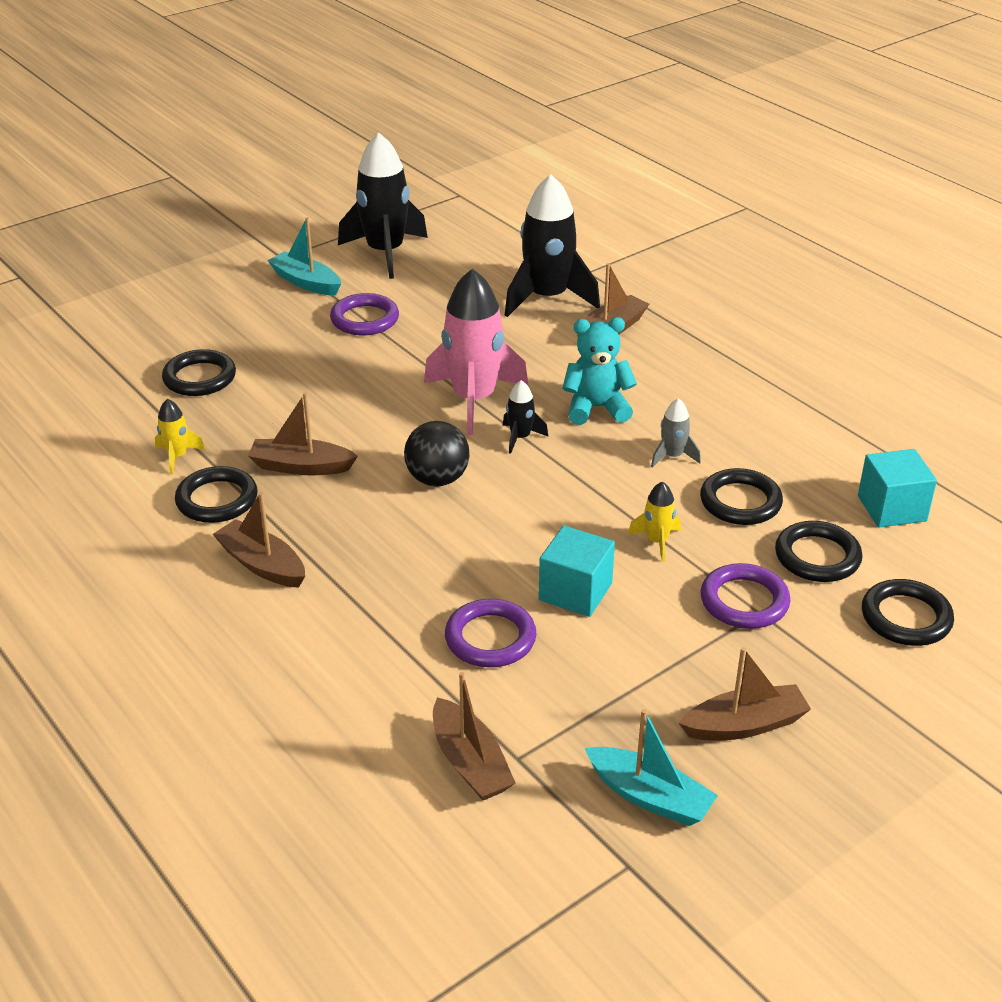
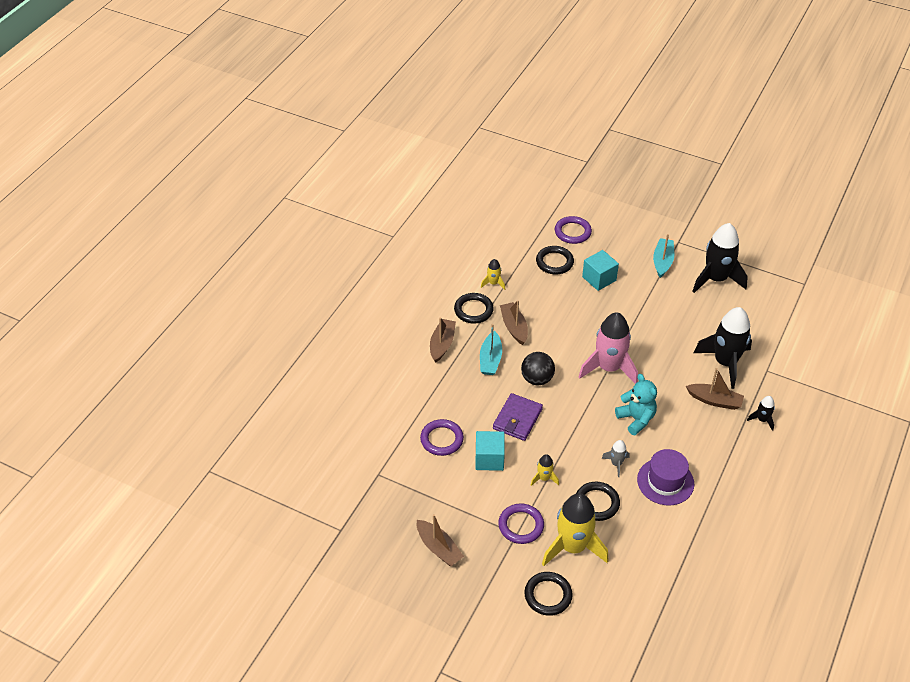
camera: 65 degrees right, 10 degrees up
purple ring [330,293,399,335] -> purple ring moved to [555,216,592,244]
brown boat [433,672,515,801] -> none
black rocket [503,380,548,454] -> black rocket moved to [747,396,775,431]
turquoise boat [585,709,718,826] -> turquoise boat moved to [480,324,502,375]
black ring [775,521,862,582] -> yellow rocket [542,493,609,566]
turquoise cube [858,449,937,528] -> turquoise cube moved to [582,250,619,291]
none -> purple wallet [493,393,543,441]
none -> purple hat [637,449,694,506]

